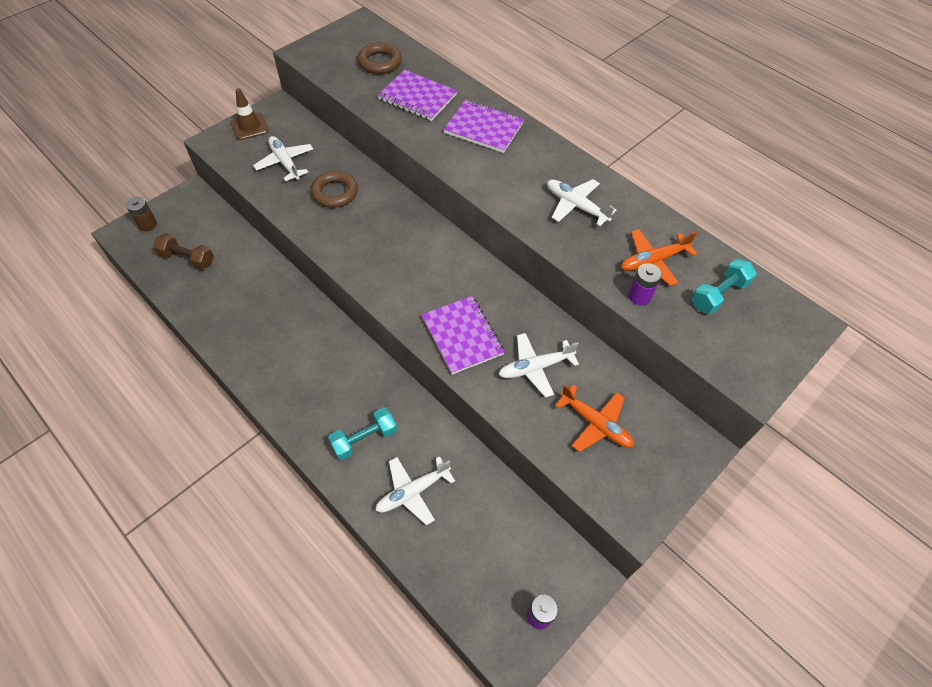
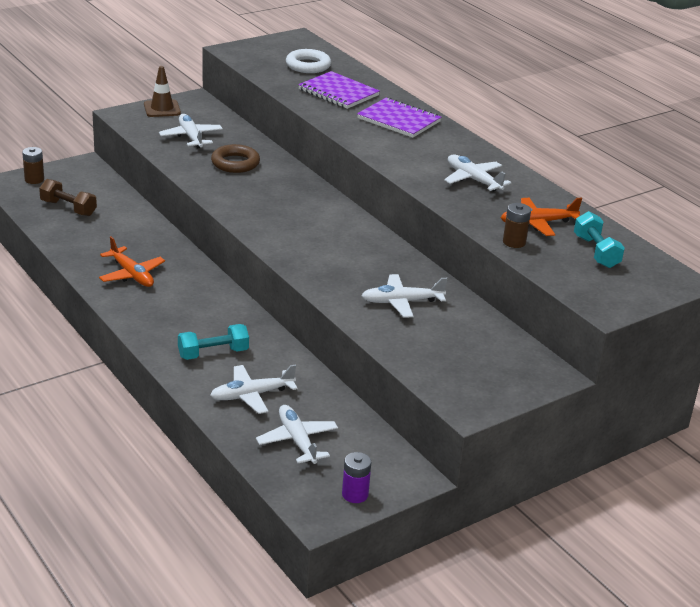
camera: 10 degrees right, 25 degrees down
brown ring [357,42,402,74] -> white ring [286,49,331,73]
purple notebook [422,296,504,375] -> none
orange plane [555,384,634,452] -> orange plane moved to [99,236,165,287]
purple battery [628,263,662,306] -> brown battery [503,203,531,248]
turquoise dumbbell [692,259,757,314] -> turquoise dumbbell turned 75 degrees counterclockwise [574,211,625,268]
none -> white plane [256,405,338,464]

